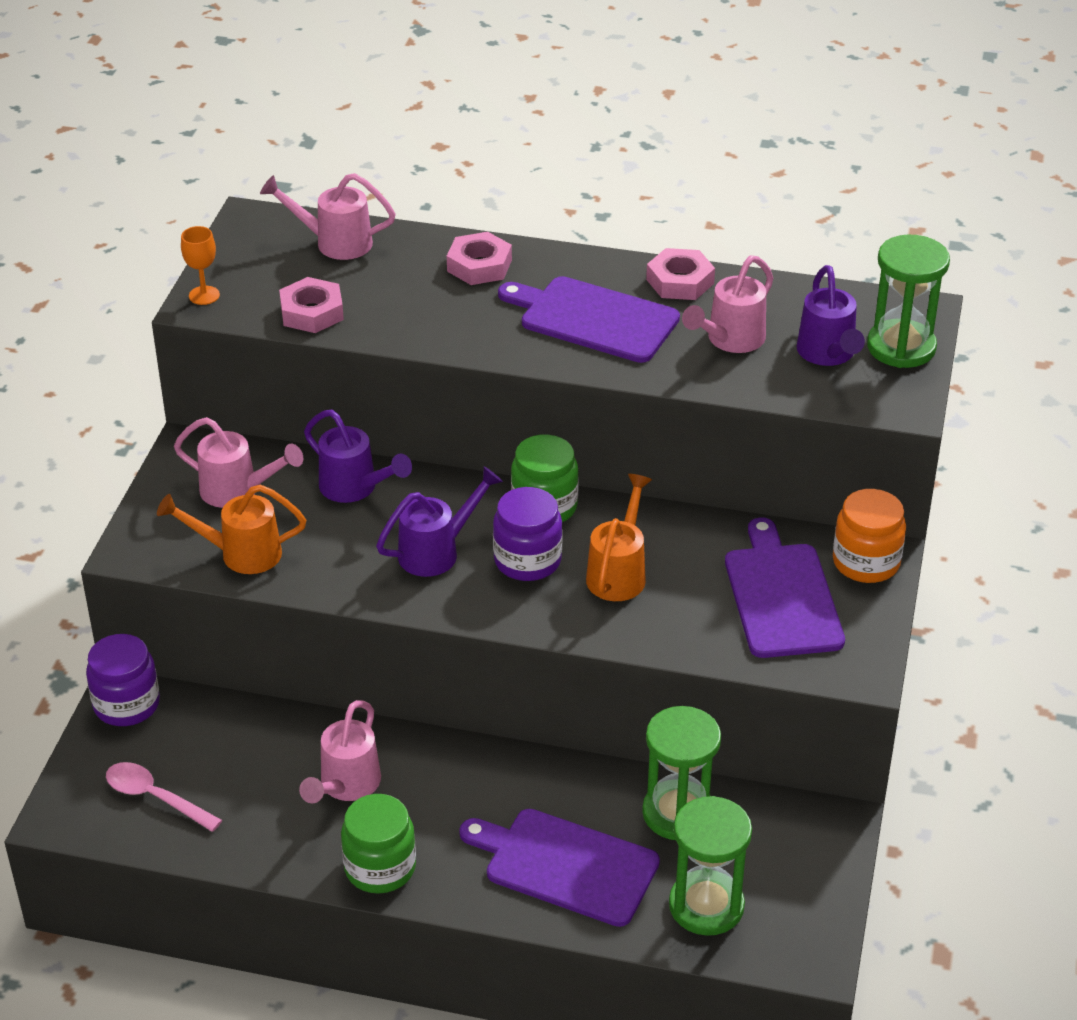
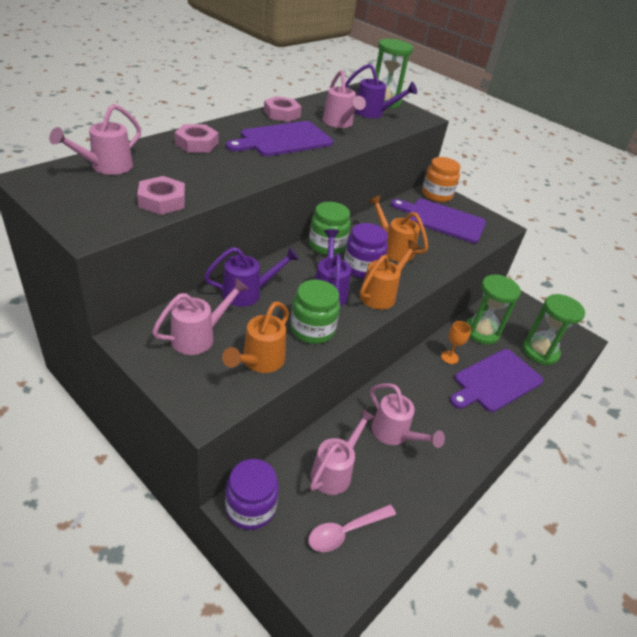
camera: 65 degrees left, 0 degrees up
orange goblet [181,226,220,305] -> orange goblet moved to [441,321,471,364]
green jar [341,794,416,894] -> green jar moved to [290,280,340,344]
none -> pink watering can [310,408,376,495]
none -> orange watering can [360,240,421,310]

